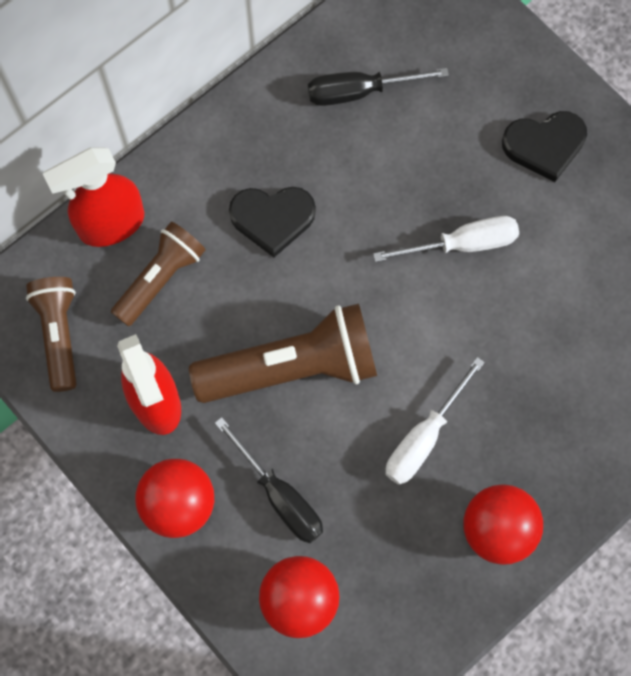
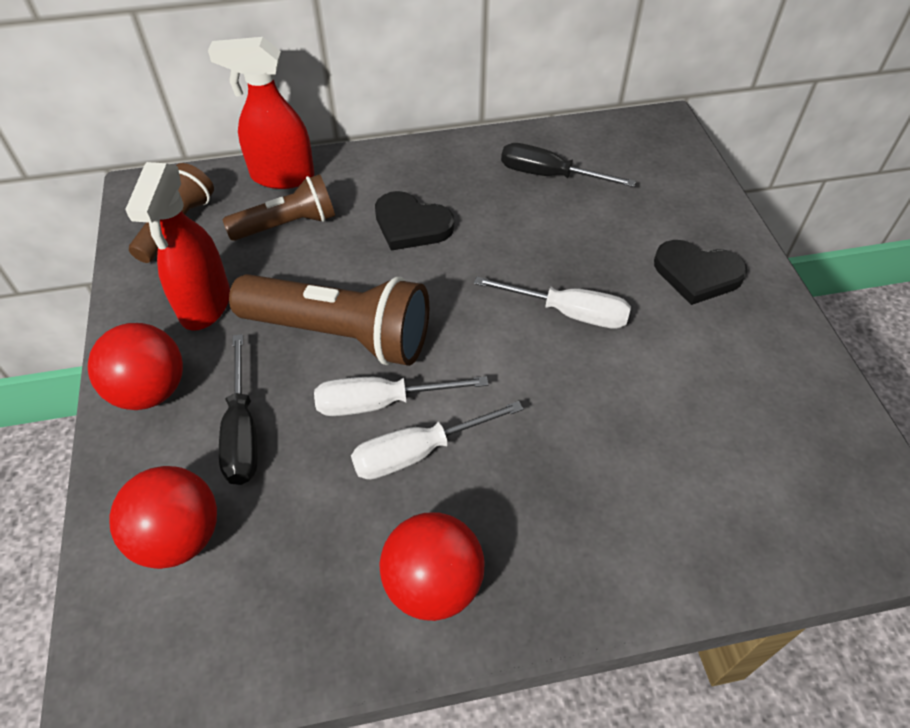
camera: 30 degrees right, 20 degrees down
none -> white screwdriver [314,376,488,416]

